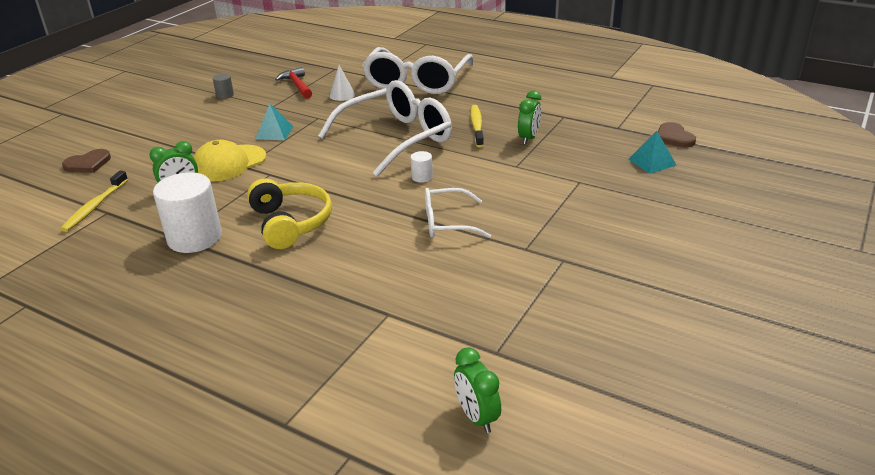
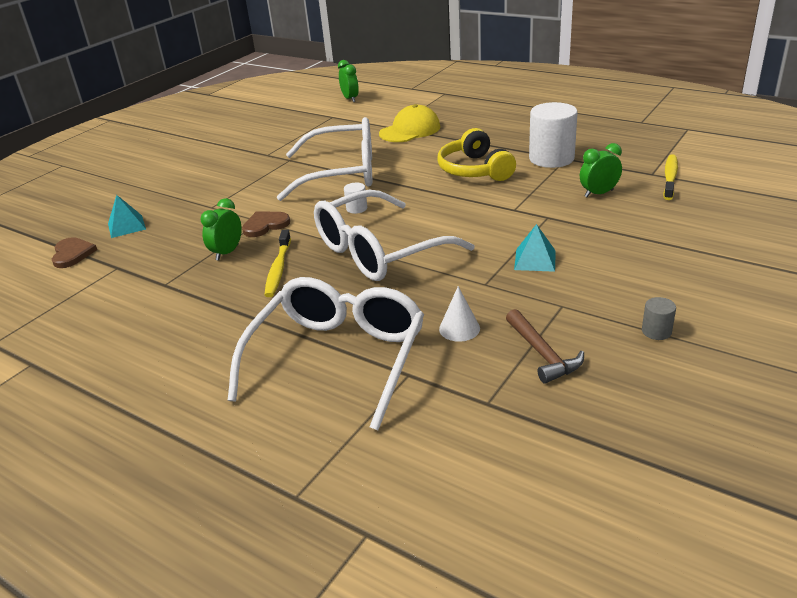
camera: 175 degrees left, 0 degrees up
brown heart [62,149,111,173] -> brown heart moved to [242,211,290,237]
yellow cap [193,140,267,181] -> yellow cap moved to [379,104,440,142]
red hammer [275,67,312,99] -> brown hammer [506,309,584,384]
white glasses [425,188,491,238] -> white glasses [277,117,372,201], size x1.86

